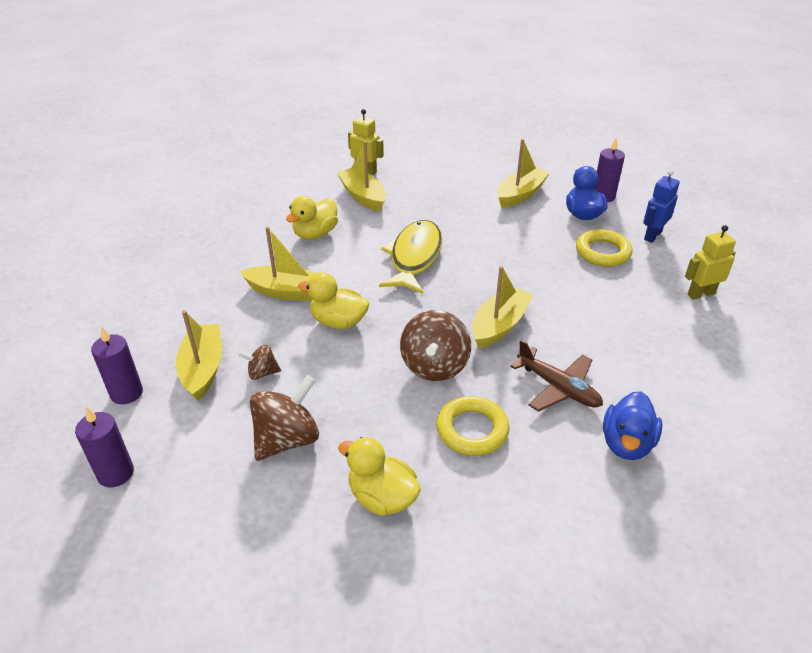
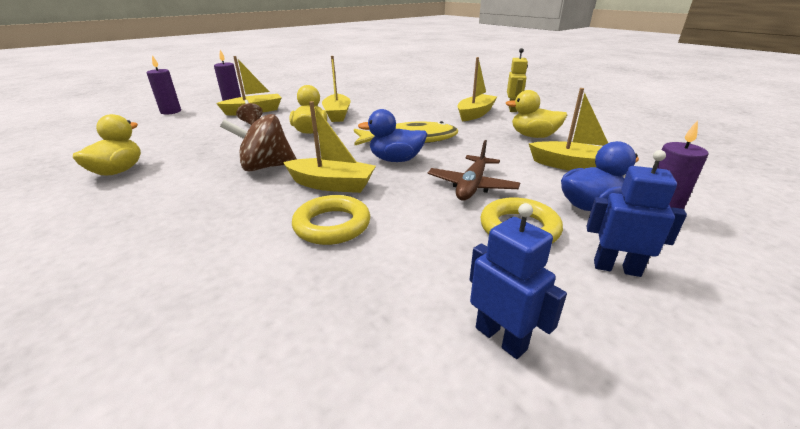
camera: 70 degrees right, 10 degrees down
brown spinning top [250,375,319,461] -> none
yellow duck [286,196,338,239] -> yellow duck moved to [506,90,567,138]
yellow ring [436,396,510,456] -> yellow ring moved to [292,195,370,245]
brown plane [510,340,603,412] -> brown plane moved to [428,140,520,200]
blue duck [603,391,662,460] -> blue duck moved to [358,109,427,162]
yellow robot [685,225,736,300] -> blue robot [469,203,567,359]

